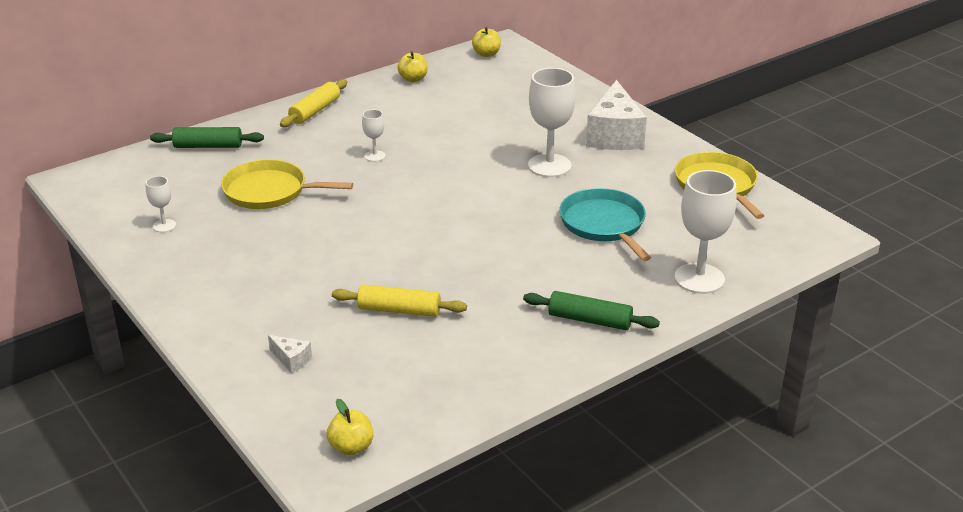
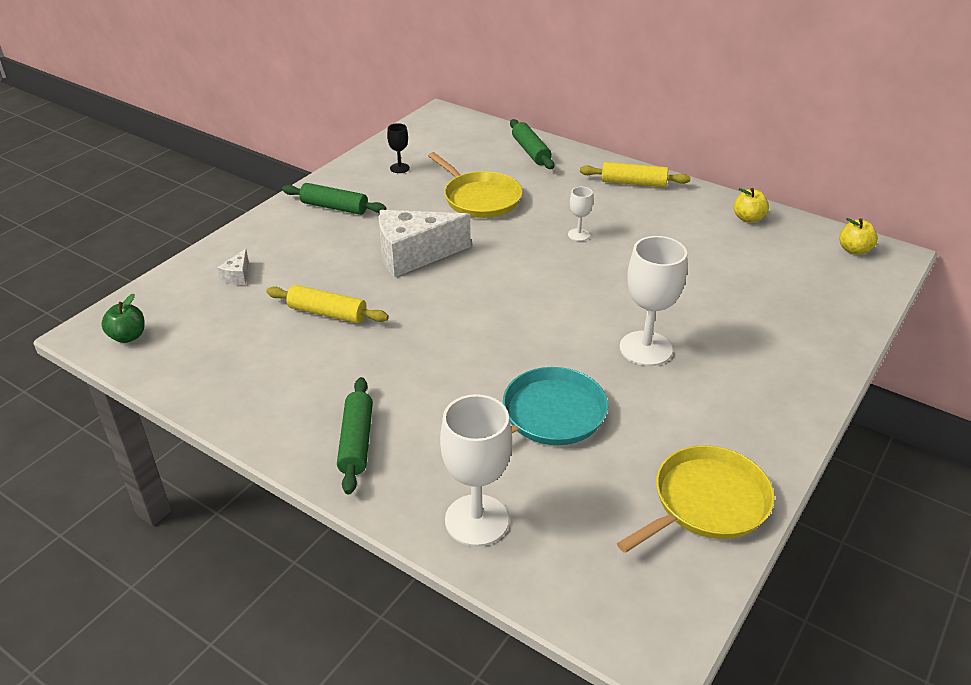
camera: 70 degrees right, 5 degrees up
white goblet [146,176,176,232] -> black goblet [387,123,410,173]
yellow pan [221,159,353,209] -> yellow pan turned 150 degrees clockwise [428,152,523,218]
yellow apple [327,399,373,456] -> green apple [101,294,145,343]
yellow rolling pin [332,285,467,317] -> yellow rolling pin turned 60 degrees counterclockwise [266,285,389,323]
white cheese [586,80,647,150] -> white cheese moved to [379,210,471,277]
none -> green rolling pin [282,183,386,215]

